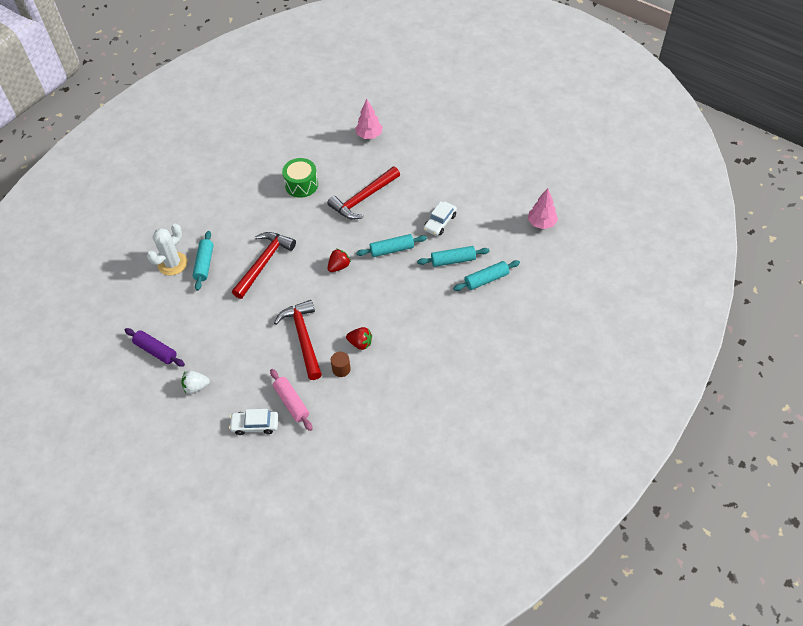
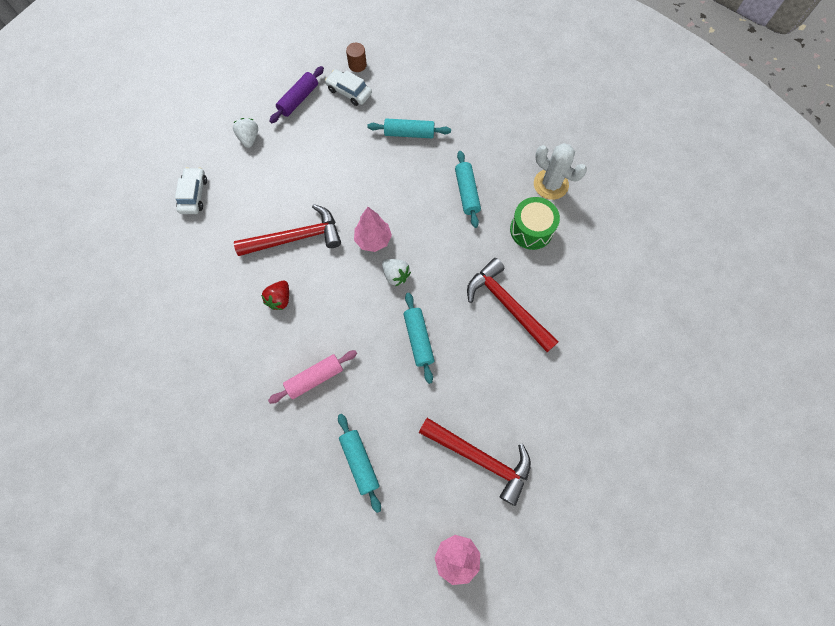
camera: 90 degrees right, 15 degrees up
white cactus [147,224,188,275] -> white cactus moved to [534,143,587,200]
red hammer [232,232,296,299] -> red hammer moved to [419,418,531,506]
pink rolling pin [270,369,313,431] -> pink rolling pin moved to [268,350,357,404]
red strawberry [328,249,351,272] -> white strawberry [382,259,411,286]
brown cylinder [331,352,351,377] -> brown cylinder moved to [346,43,367,72]
pink tree [355,99,383,139] -> pink tree moved to [354,207,392,252]
turquoise rolling pin [417,246,490,267] -> turquoise rolling pin moved to [455,151,481,228]
white car [424,201,457,236] -> white car moved to [325,69,372,106]

